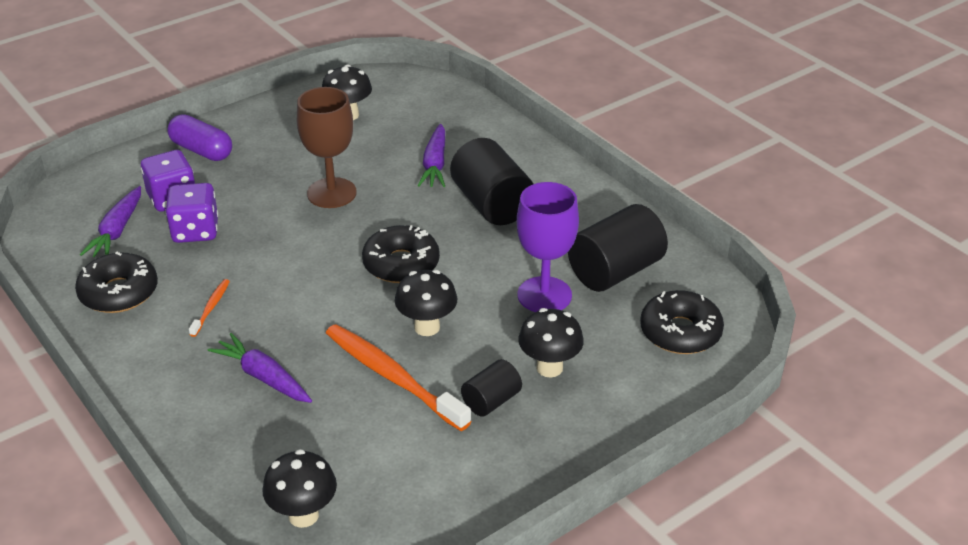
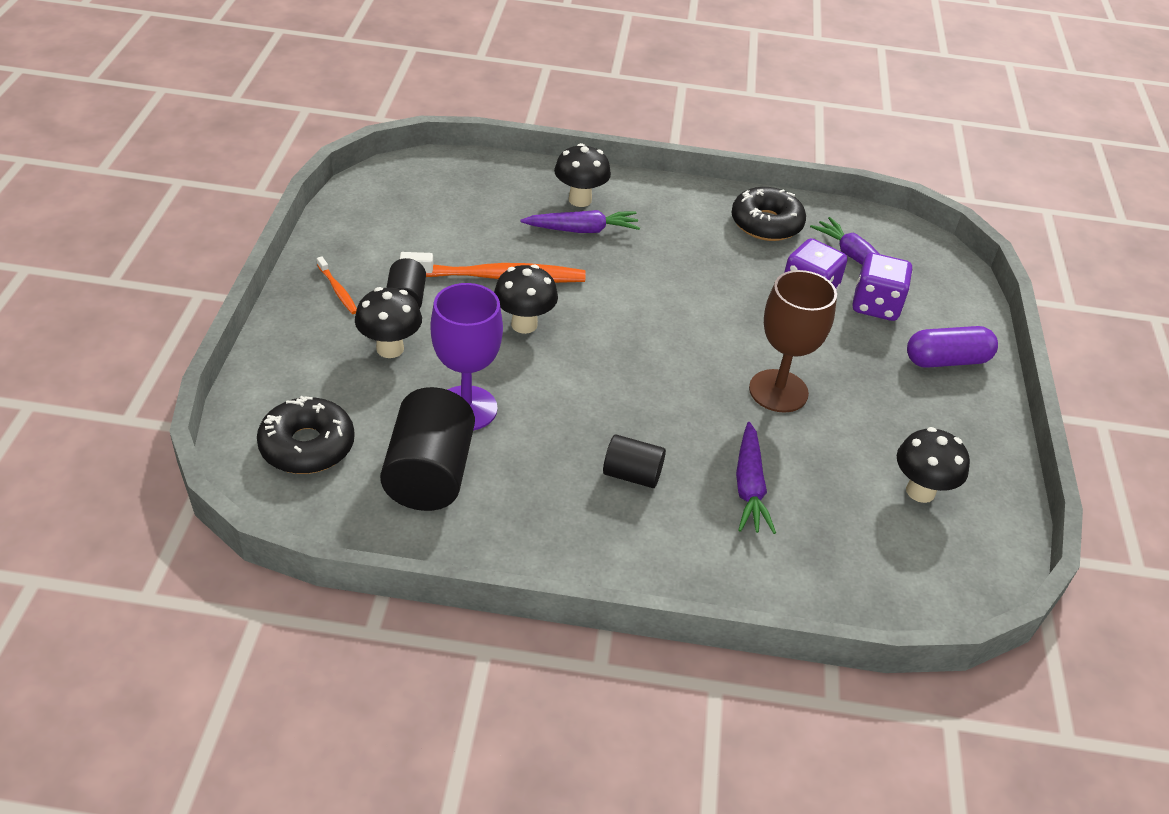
camera: 130 degrees right, 5 degrees up
orange toothbrush [189,279,230,337] -> orange toothbrush moved to [317,256,357,314]
black mushroom [262,449,337,528] -> black mushroom moved to [554,143,611,207]
black donut [362,225,440,283] -> none
purple carrot [417,124,445,187] -> purple carrot turned 135 degrees counterclockwise [736,422,776,534]
black cylinder [450,138,533,225] -> black cylinder [603,435,666,488], size x0.55

